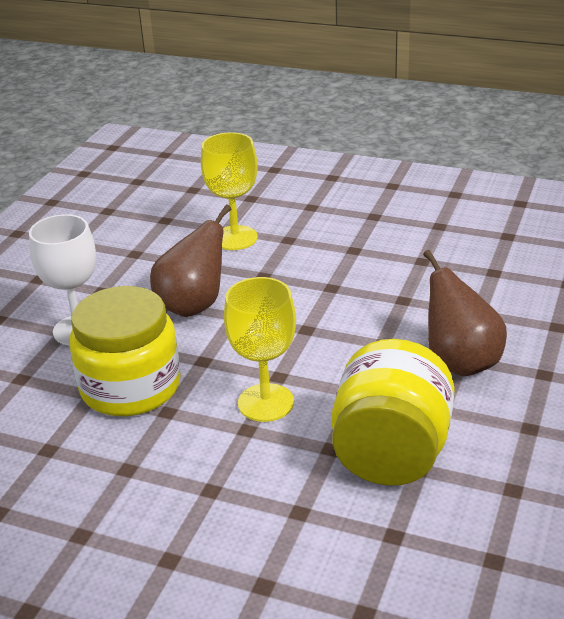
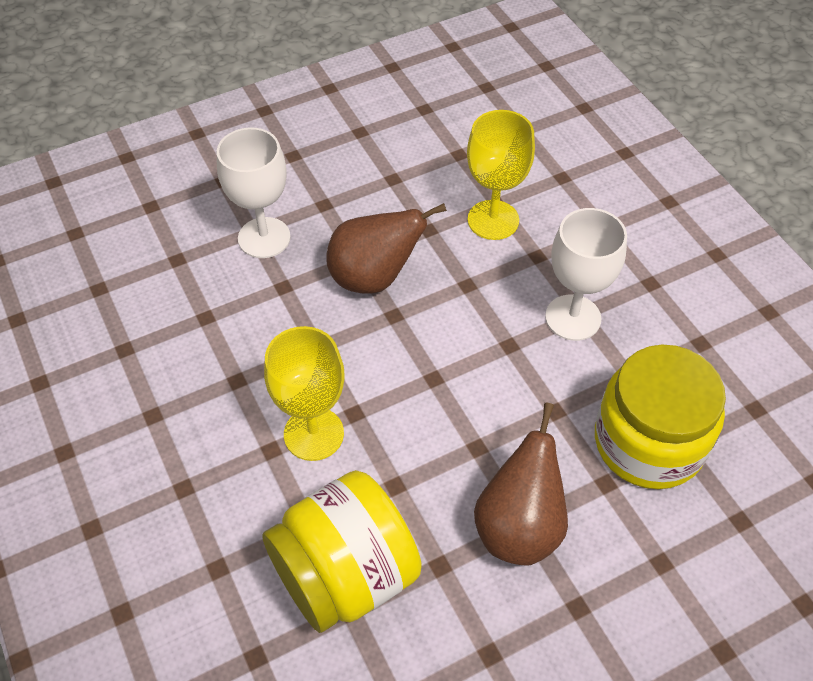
camera: 40 degrees right, 20 degrees up
yellow jar [70,286,181,416] -> yellow jar moved to [595,345,726,489]
none -> white goblet [545,208,627,341]

